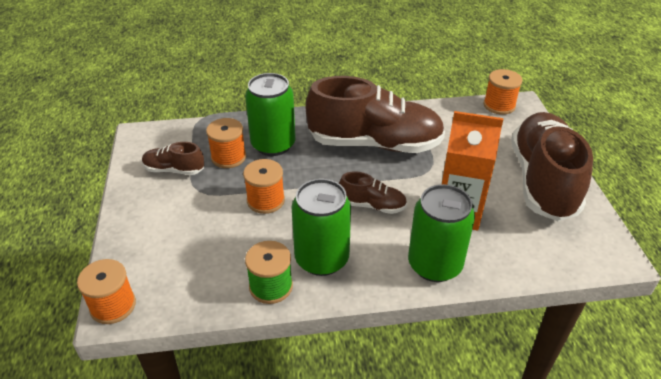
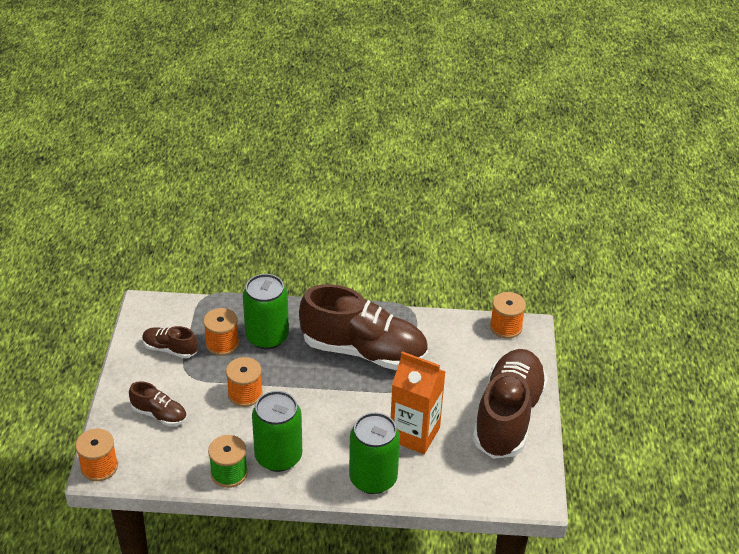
camera: 10 degrees right, 0 degrees up
brown shoe [339,171,407,214] -> brown shoe moved to [129,381,187,426]

